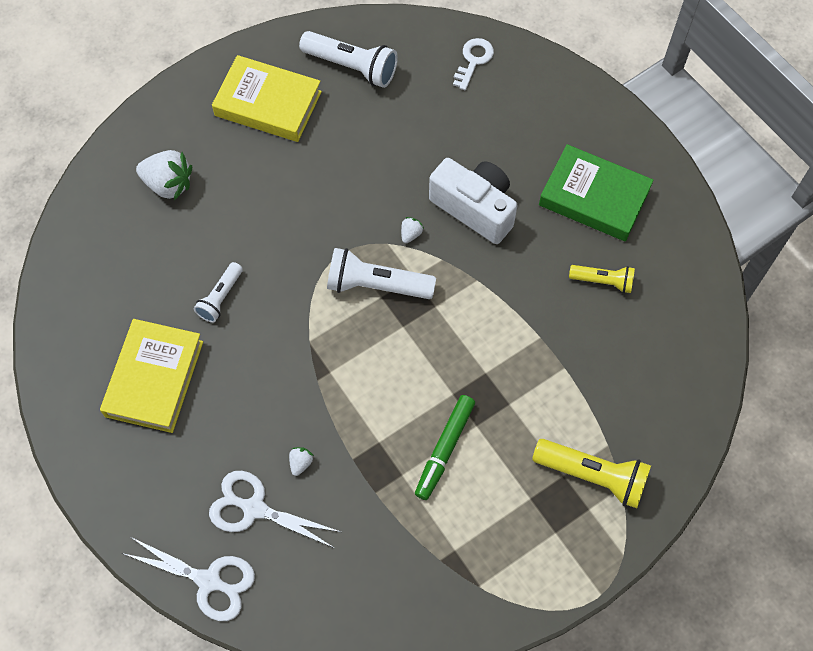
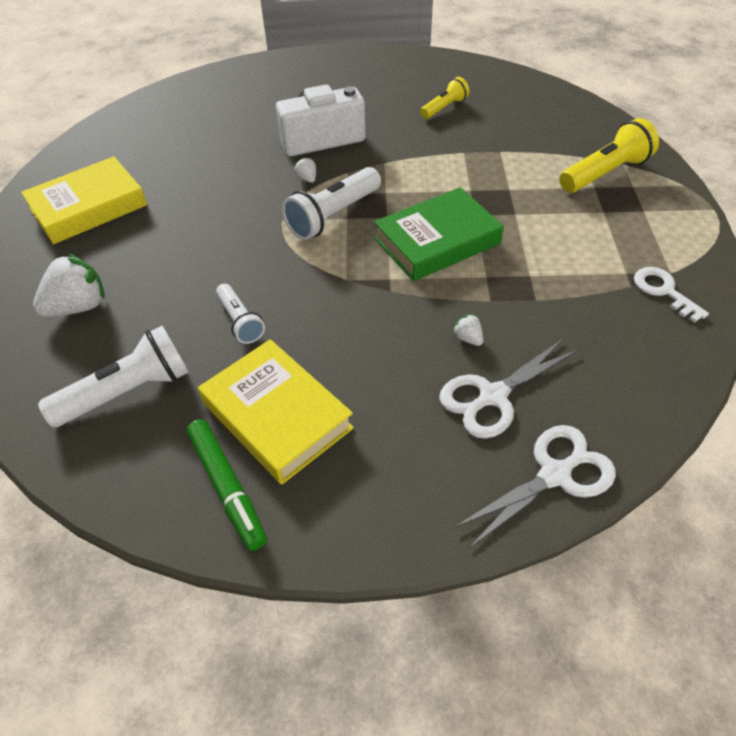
camera: 55 degrees left, 15 degrees down
white flashlight [299,31,398,88] -> white flashlight moved to [38,325,189,427]
green marker [415,395,475,500] -> green marker moved to [187,419,267,551]
white key [453,38,494,90] -> white key moved to [634,267,709,322]
green book [539,144,654,241] -> green book moved to [374,187,504,281]

